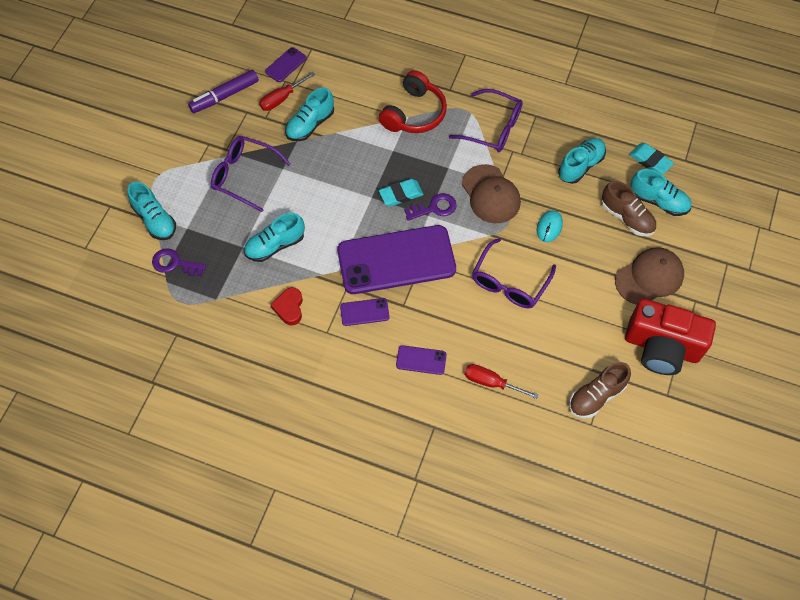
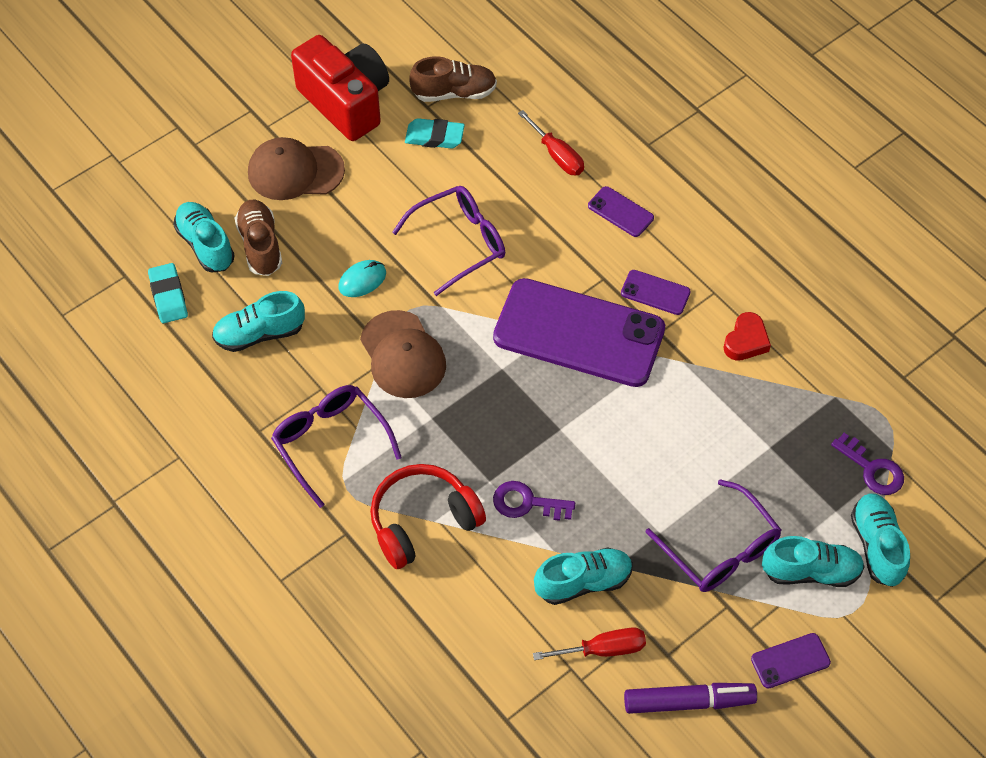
camera: 150 degrees left, 5 degrees down
turquoise shoe [244,213,305,262] -> turquoise shoe moved to [762,536,865,587]
purple phone [265,47,307,82] -> purple phone moved to [751,633,831,689]
turquoise eraser [379,179,424,206] -> turquoise eraser moved to [405,118,465,149]
purple key [405,193,457,221] -> purple key moved to [493,481,575,521]
brown cap [462,164,521,223] -> brown cap turned 150 degrees clockwise [360,310,446,398]

